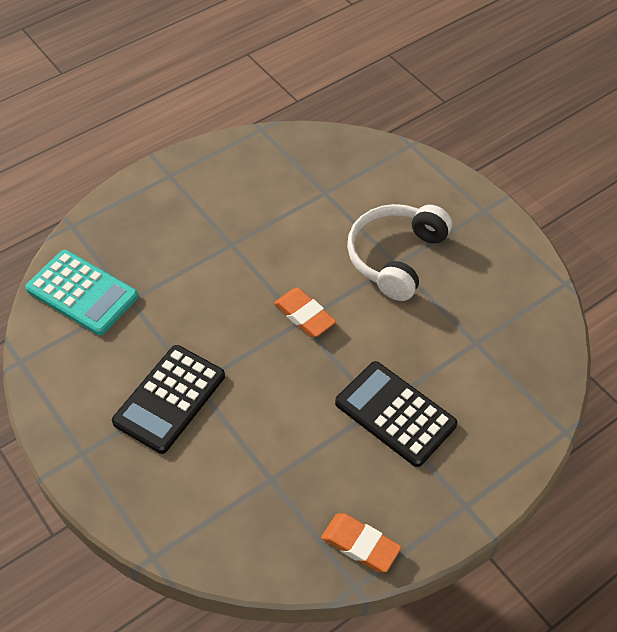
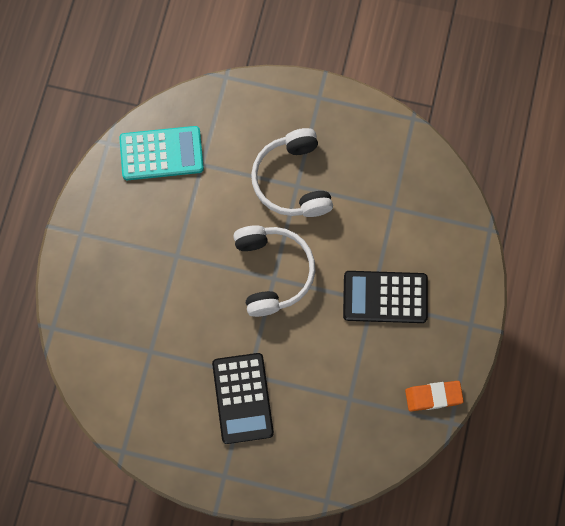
camera: 40 degrees left, 20 degrees up
turquoise calculator [25,250,138,335] -> turquoise calculator moved to [119,126,204,180]
orange eraser [274,288,336,337] -> white headphones [233,225,315,317]

